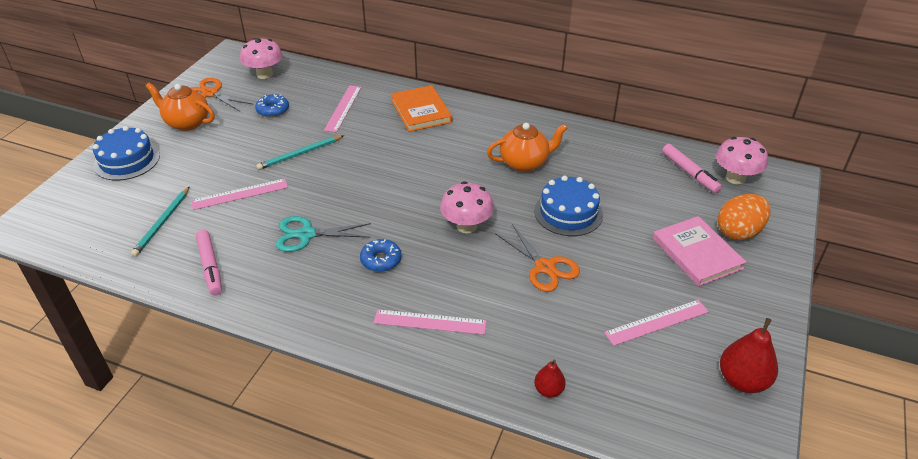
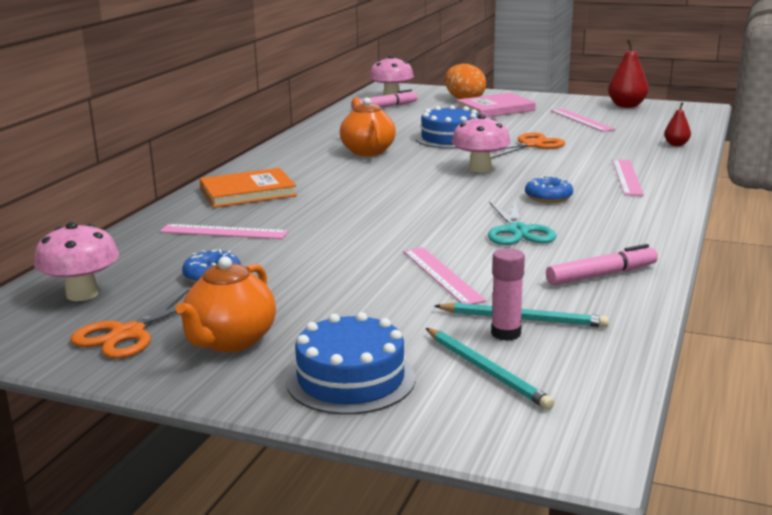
camera: 90 degrees left, 20 degrees down
turquoise pencil [256,135,344,170] -> turquoise pencil moved to [426,328,555,410]
none -> pink glue stick [491,248,525,341]

